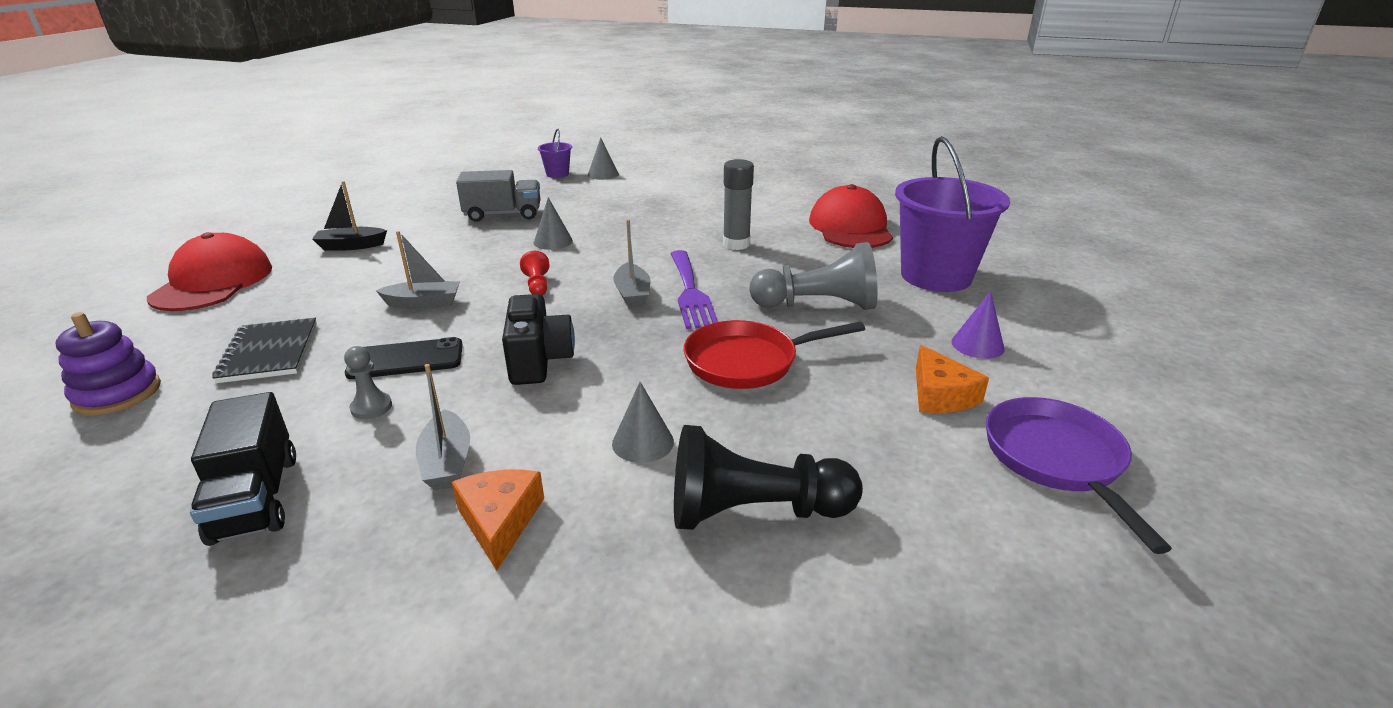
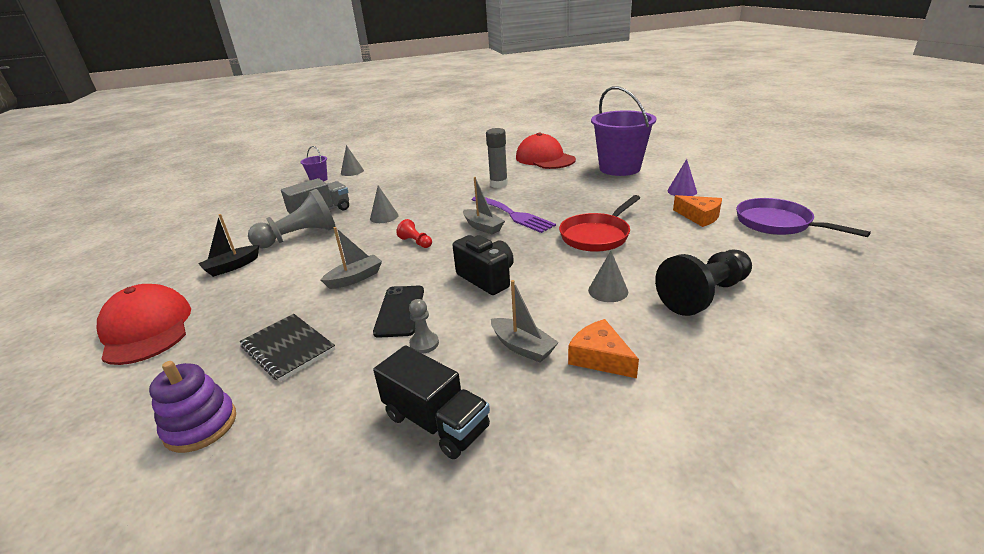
camera: 30 degrees left, 0 degrees up
black phone [345,337,463,379] -> black phone turned 45 degrees counterclockwise [373,286,424,338]
grey pawn [749,242,878,310] -> grey pawn moved to [248,189,336,249]

